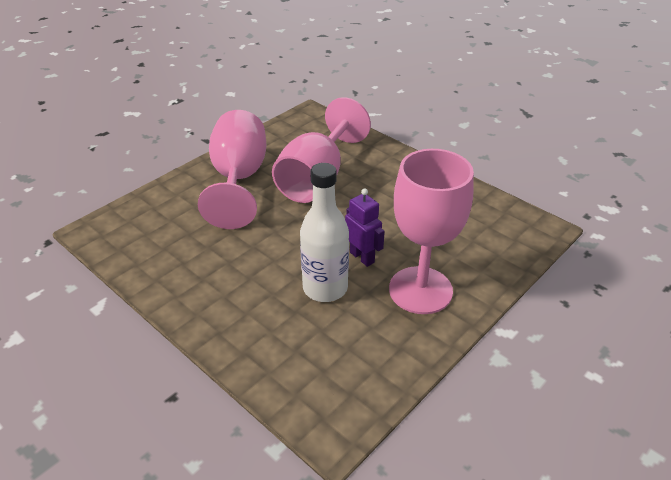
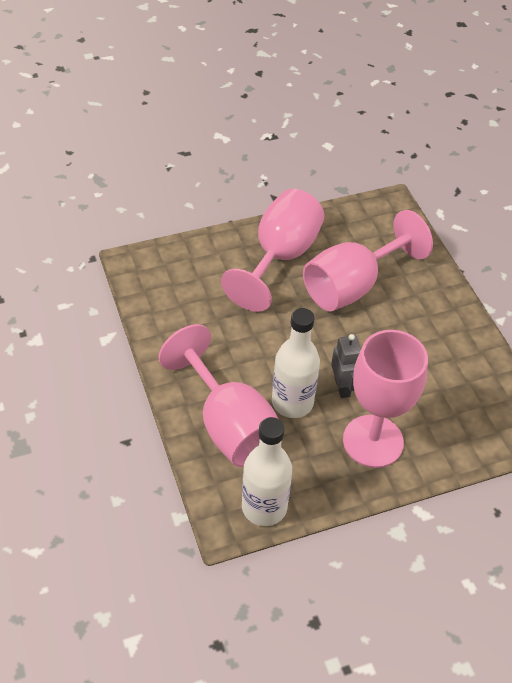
camera: 25 degrees right, 10 degrees up
purple robot [345,188,385,267] -> grey robot [331,334,361,398]
none -> pink goblet [158,324,278,467]
none -> white bottle [242,417,292,526]

